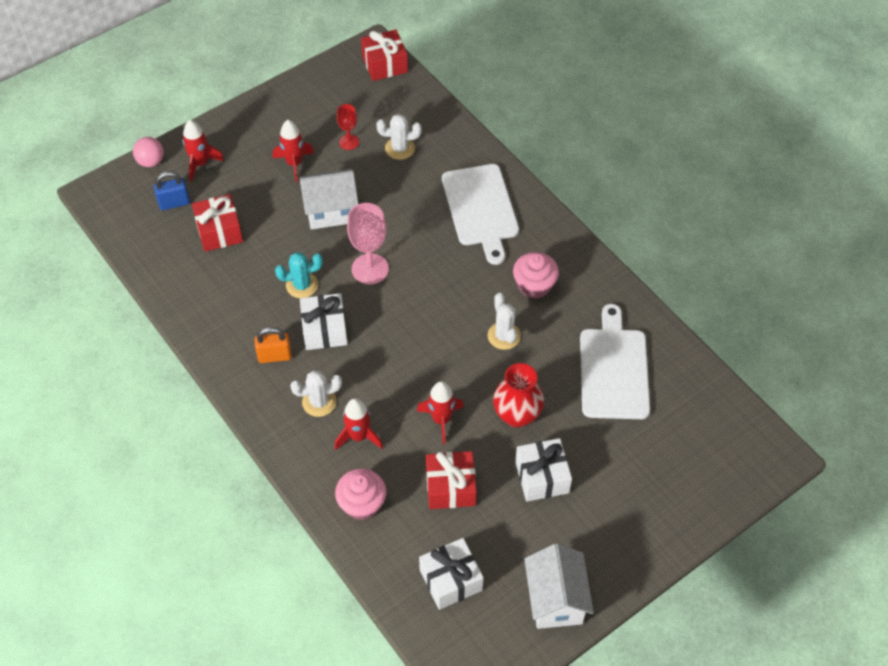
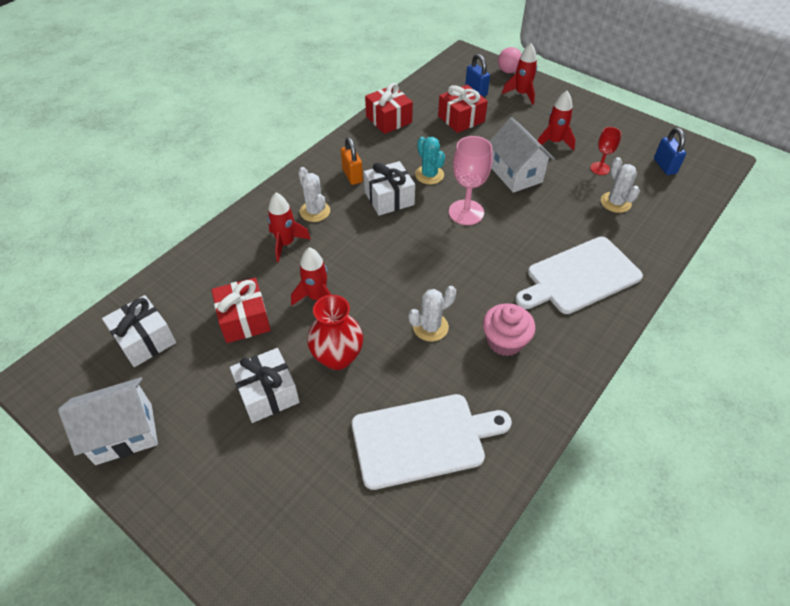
camera: 75 degrees right, 5 degrees down
pink cupcake [335,469,386,520] -> none
red gift [361,30,408,81] -> red gift moved to [365,83,413,134]
none -> blue padlock [654,128,686,175]

